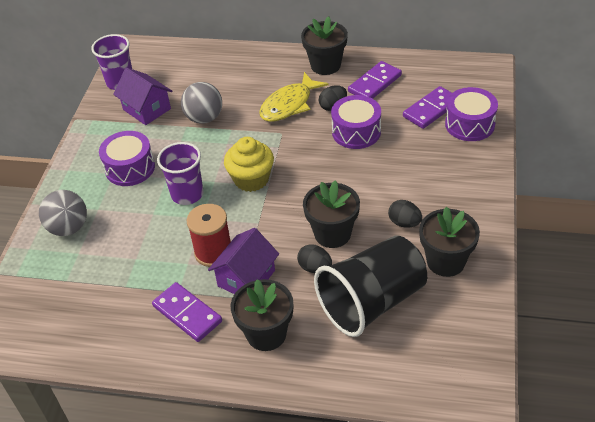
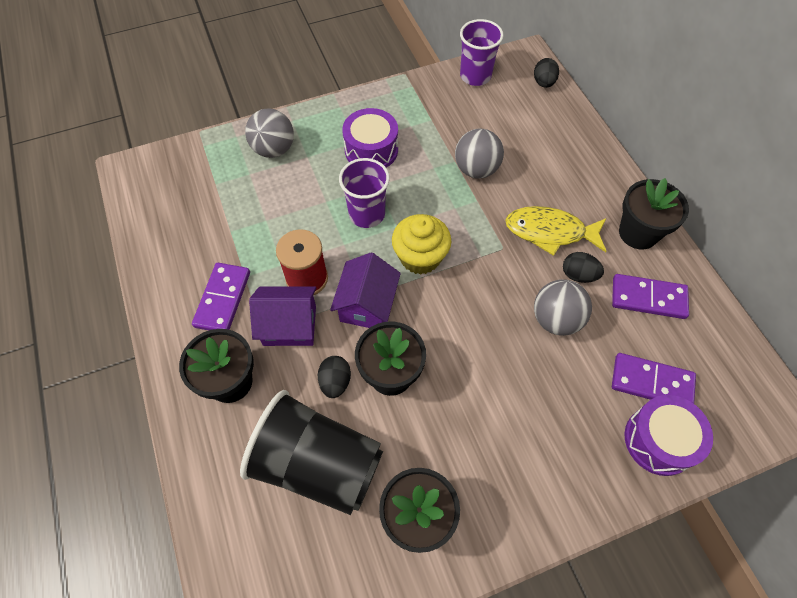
camera: 55 degrees right, 15 degrees up
purple house [113,68,172,125] -> purple house moved to [330,253,401,328]
purple drum [331,95,381,149] -> grey ball [534,279,592,336]
black egg [388,200,422,227] -> black egg moved to [534,58,559,88]

